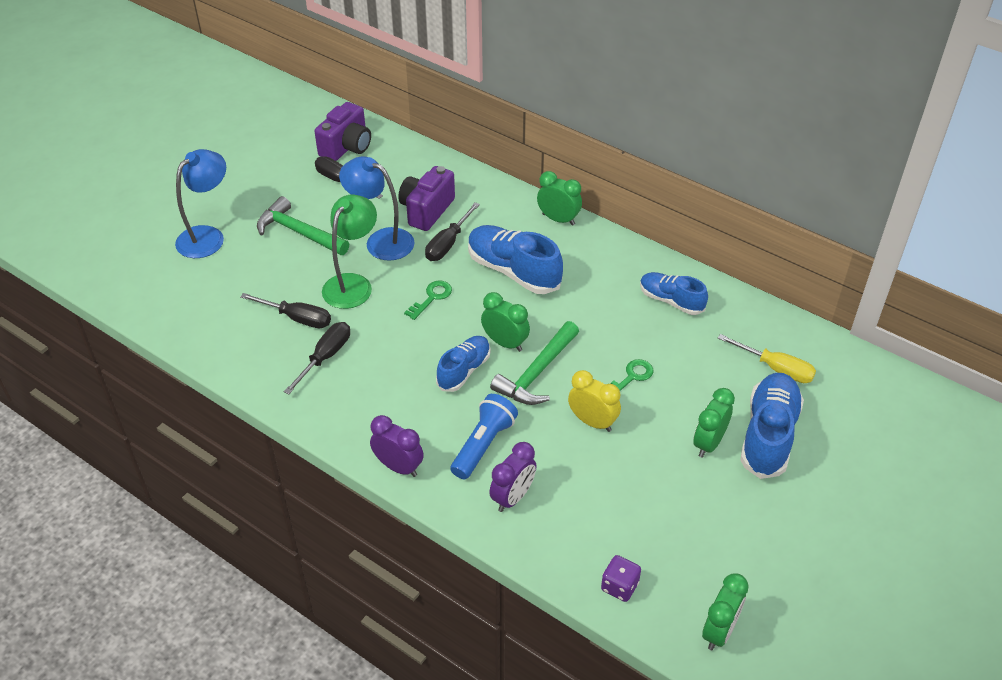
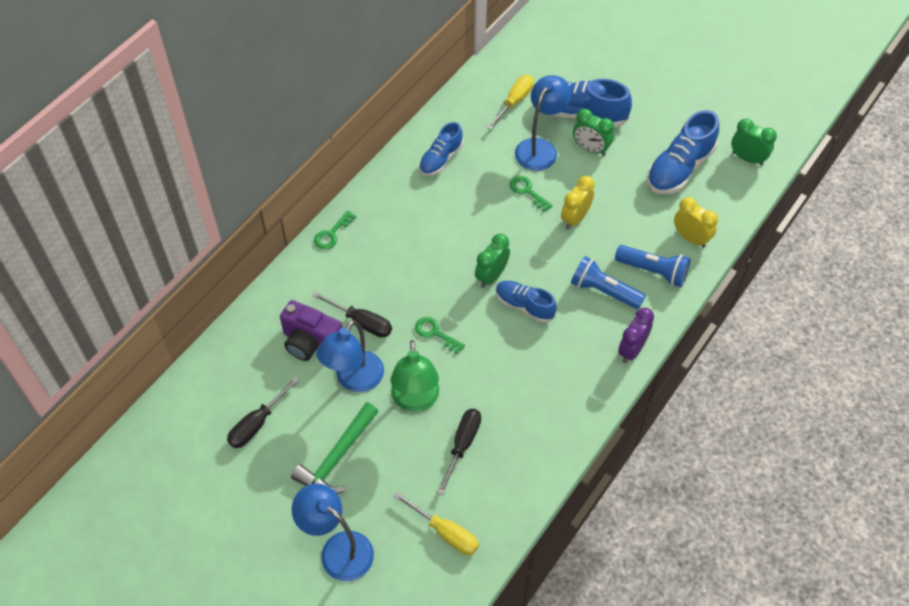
camera: 90 degrees left, 10 degrees up
black screwdriver [284,322,350,394] -> none
purple camera [314,102,371,161] -> none
green lamp [322,195,377,309] -> green lamp turned 120 degrees counterclockwise [391,340,439,412]
blue shoe [468,225,563,294] -> blue shoe moved to [647,110,719,194]
purple clock [489,442,536,512] -> blue flashlight [615,245,691,287]
green hammer [490,321,579,405] -> none
green clock [537,171,582,226] -> green key [314,210,356,249]
purple dice [601,555,641,602] -> none
none -> yellow screwdriver [393,492,479,555]
none -> blue lamp [515,75,572,171]
none -> yellow clock [674,197,718,248]

